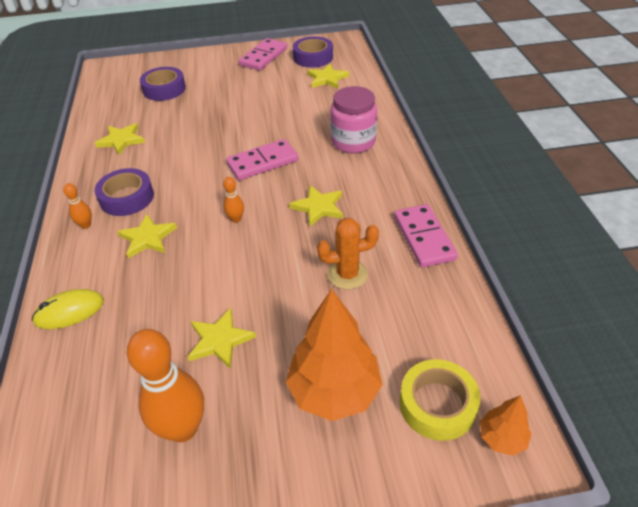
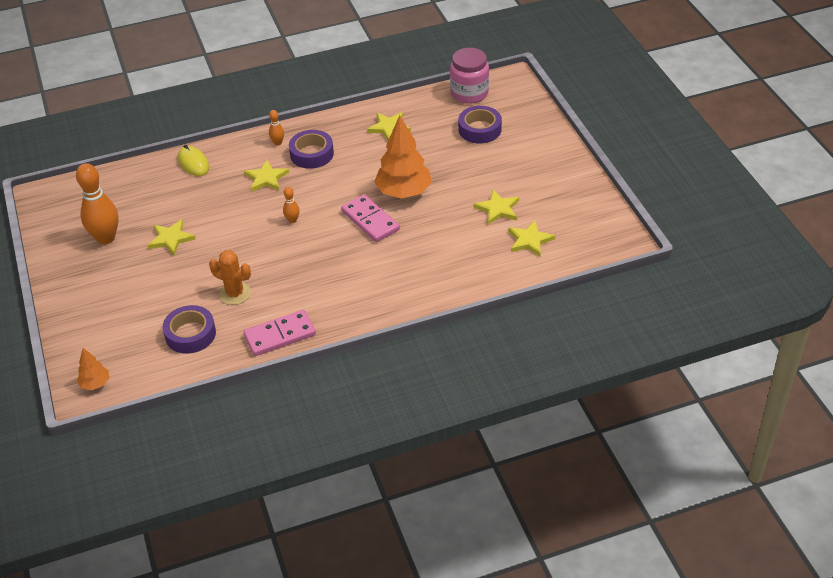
camera: 80 degrees right, 0 degrees up
pink domino [239,38,287,70] -> none
orange tree [285,289,383,421] -> orange tree moved to [374,115,432,199]
yellow star [289,185,343,227] -> yellow star moved to [474,190,519,225]
purple tape [293,36,333,68] -> purple tape moved to [163,305,216,354]
orange cactus [317,218,379,289] -> orange cactus turned 45 degrees counterclockwise [209,250,251,305]
pink jar [330,86,377,154] -> pink jar moved to [450,48,489,104]
yellow tape [400,359,480,441] -> none

